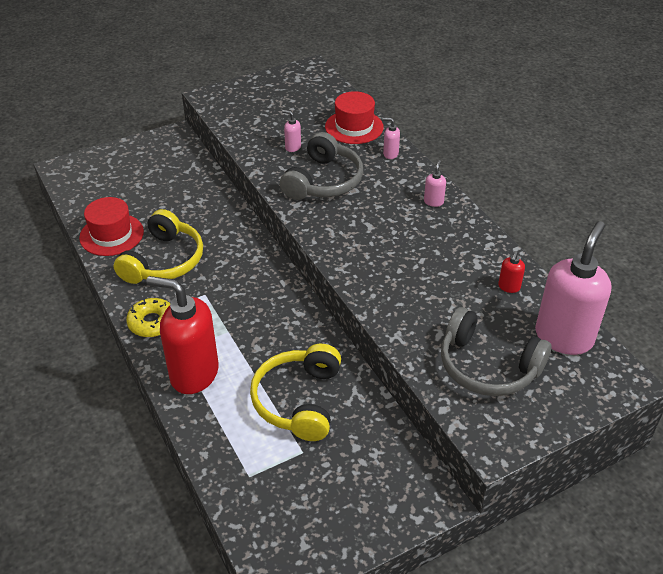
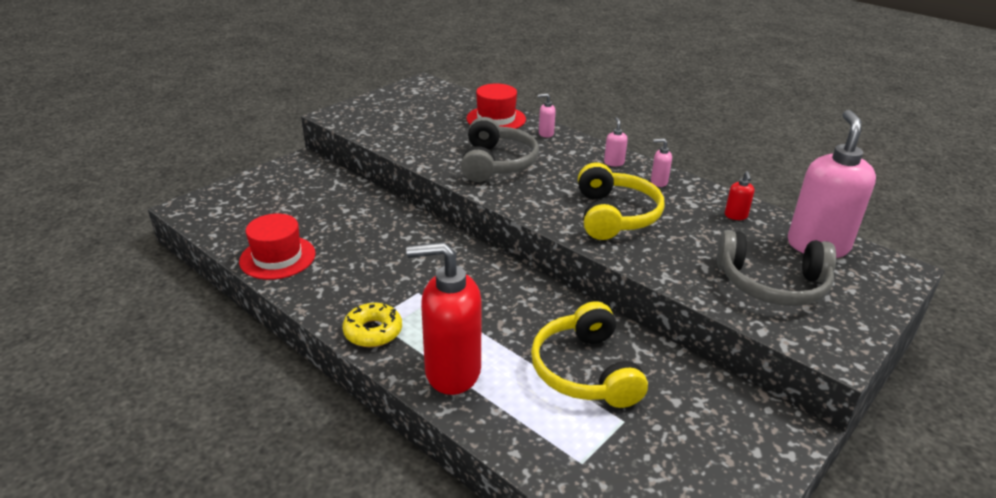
camera: 20 degrees left, 10 degrees down
yellow headphones [114,209,203,284] -> yellow headphones moved to [578,162,664,240]
pink soap dispenser [282,110,301,152] -> pink soap dispenser moved to [651,139,672,187]

